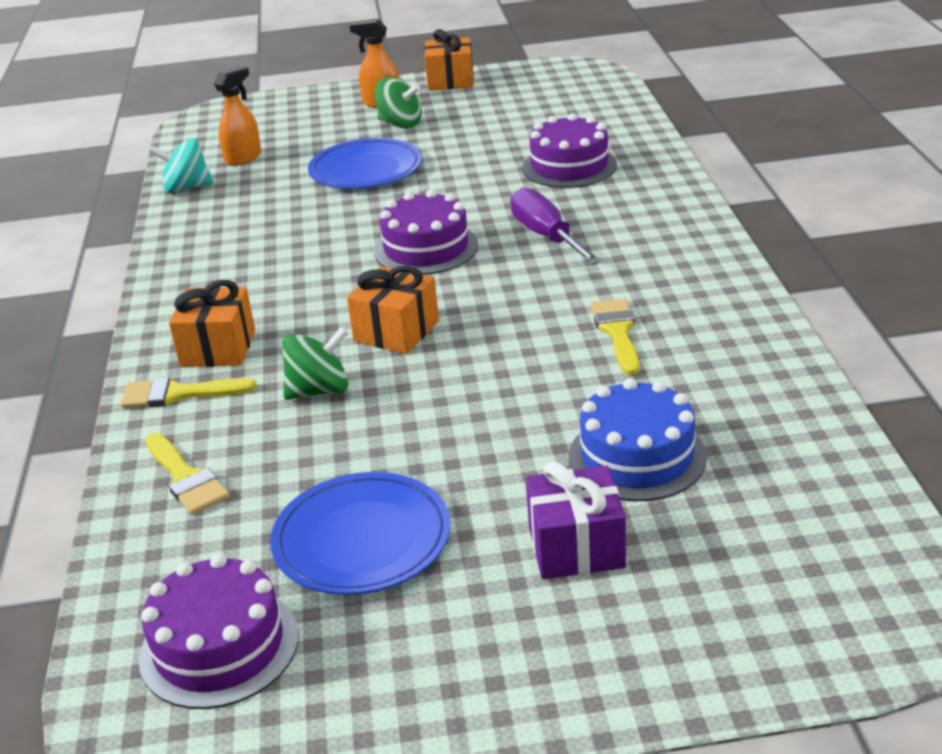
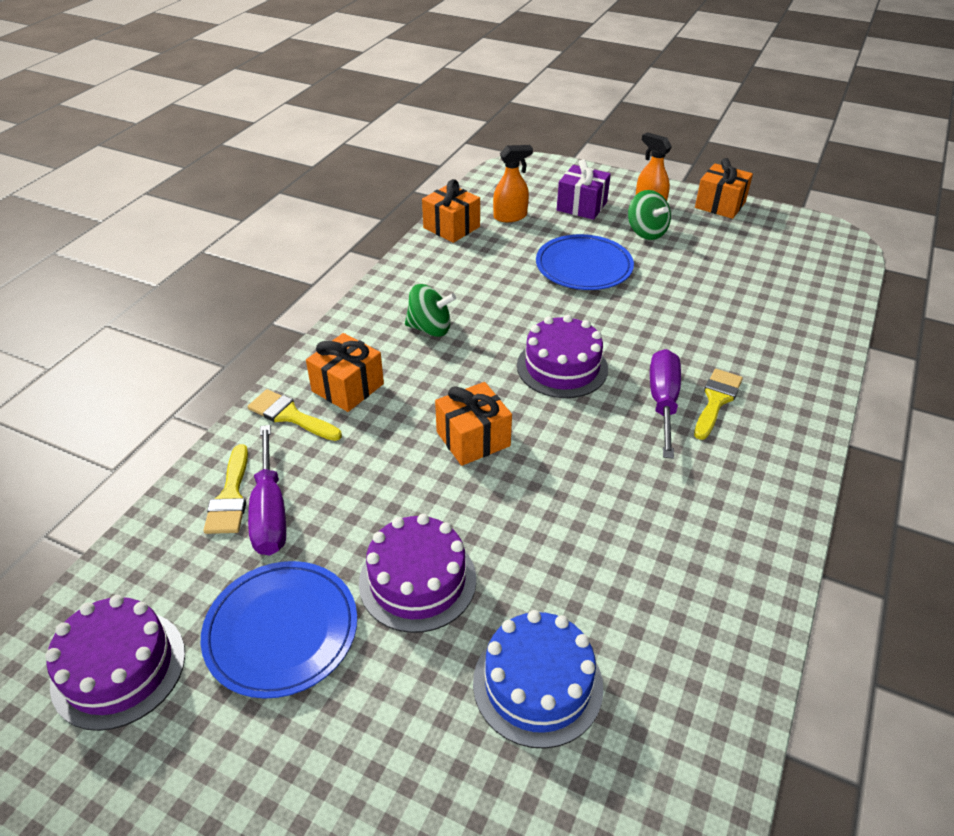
camera: 30 degrees right, 10 degrees up
turquoise spinning top [149,138,214,193] -> orange gift [422,179,480,243]
green spinning top [282,327,349,400] -> green spinning top moved to [405,284,456,337]
purple cake [522,113,617,188] -> purple cake moved to [359,514,476,633]
purple gift [526,461,626,579] -> purple gift moved to [557,159,611,220]
yellow brush [591,299,639,375] -> yellow brush moved to [694,369,743,440]
none -> purple screwdriver [248,425,286,555]

